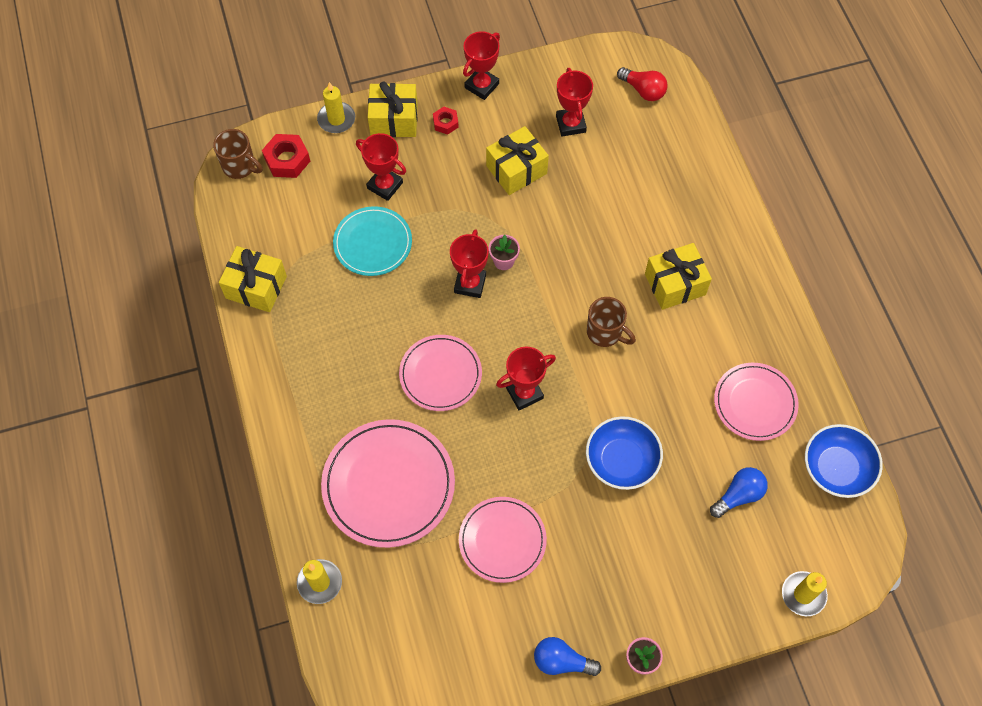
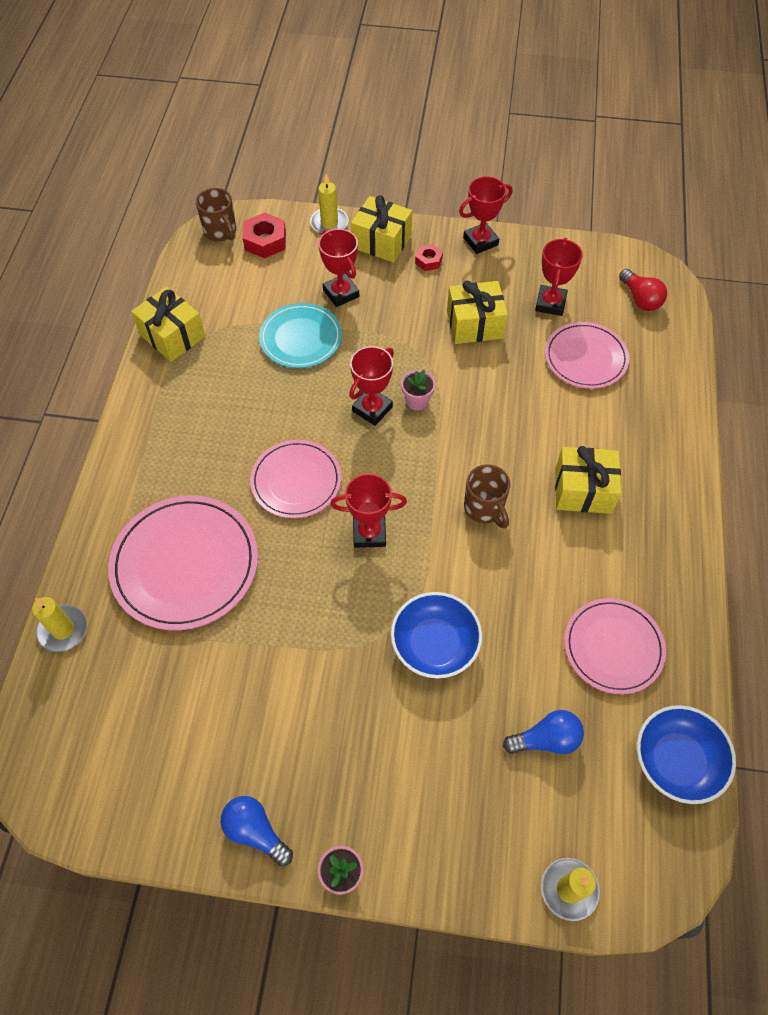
camera: 25 degrees right, 5 degrees down
pink plate [459,497,547,583] -> pink plate moved to [545,322,629,389]

